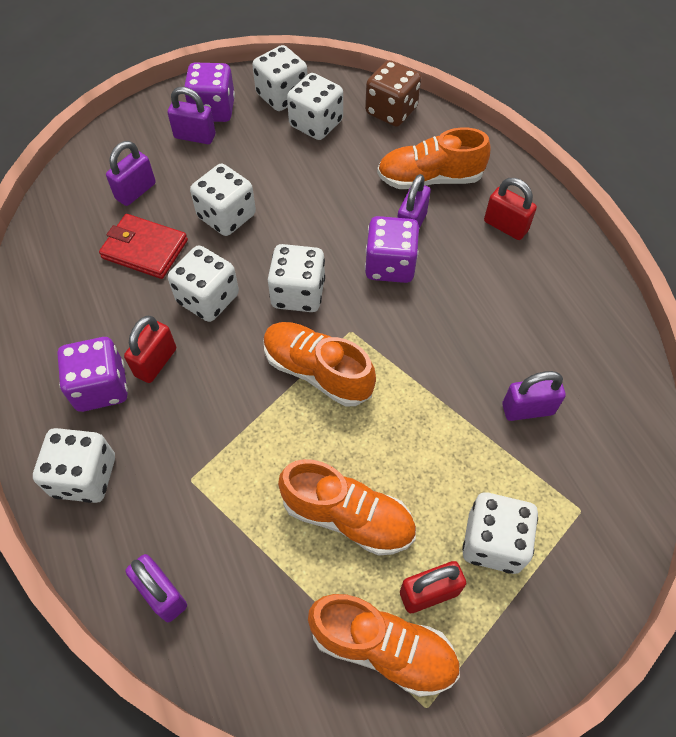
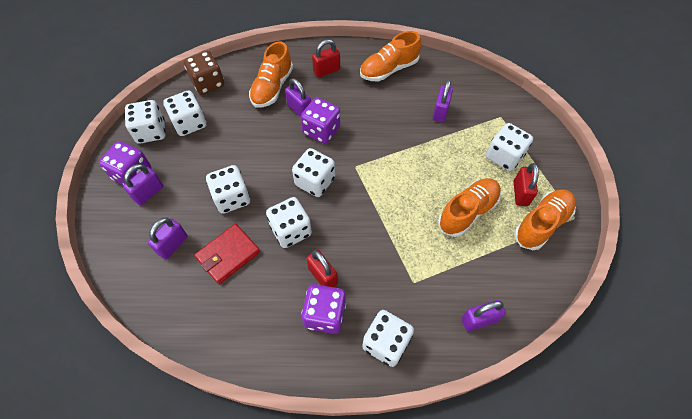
camera: 65 degrees left, 0 degrees up
purple padlock [106,141,156,206] -> purple padlock turned 60 degrees clockwise [148,218,188,259]
orange shoe [264,322,376,406] -> orange shoe moved to [360,31,421,81]

